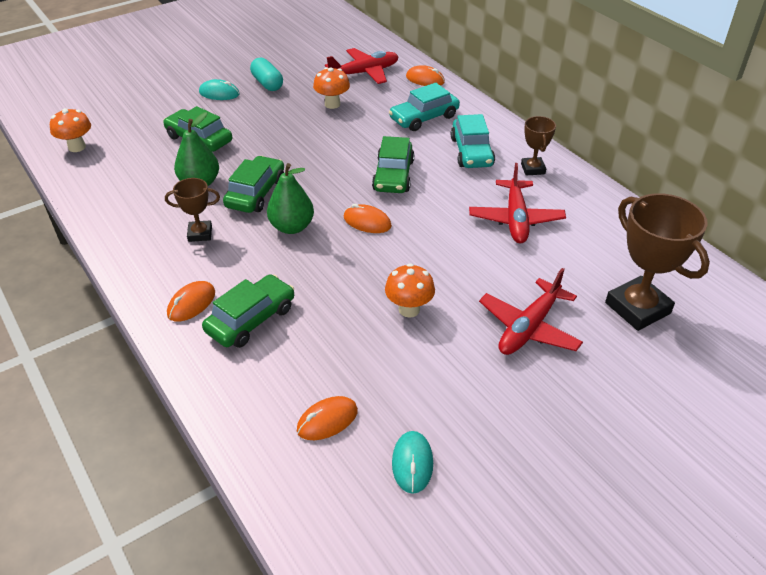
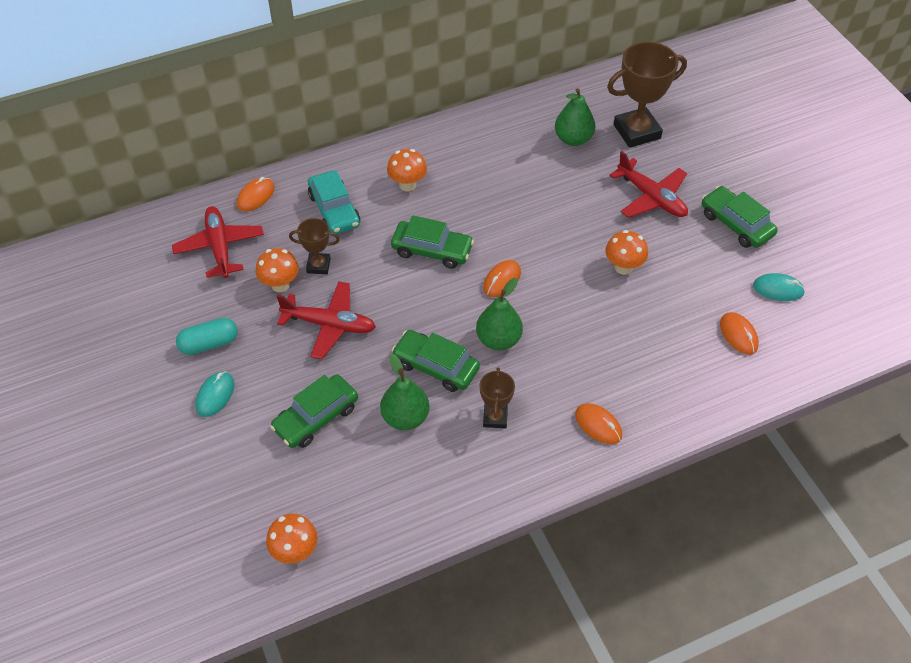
camera: 80 degrees left, 10 degrees up
green car [202,274,294,348] -> green car moved to [702,186,778,248]
turquoise car [451,114,495,168] -> orange mushroom [387,149,427,191]
red plane [469,163,566,243] -> red plane moved to [277,281,376,359]
brown trophy [521,116,556,176] -> brown trophy moved to [289,218,340,274]
none -> green pear [555,88,595,146]

